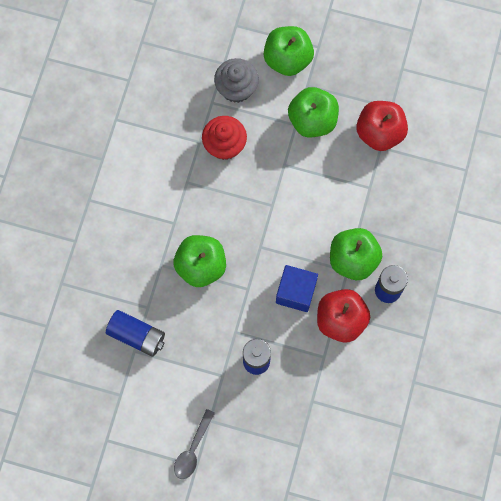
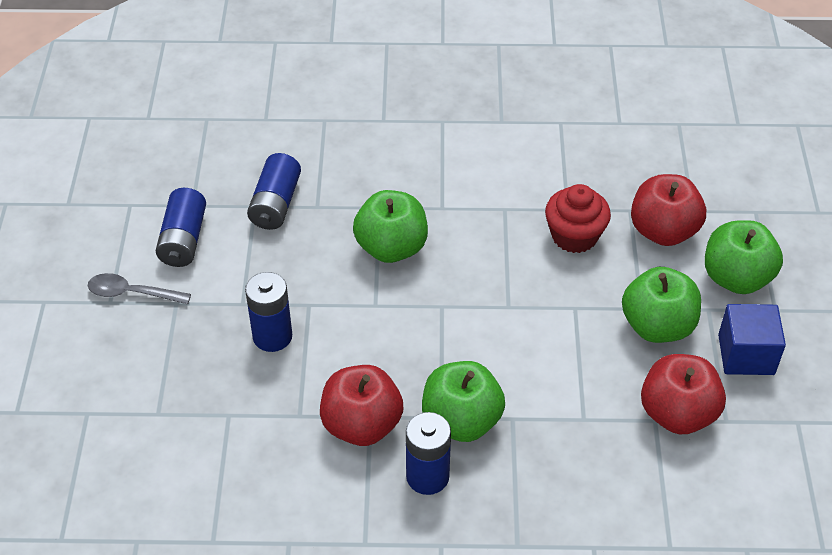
camera: 75 degrees right, 25 degrees down
grey cupcake [214,58,259,103] -> red apple [631,174,706,246]
blue cube [276,265,318,312] -> blue cube moved to [718,304,786,375]
none -> blue battery [156,188,206,267]

